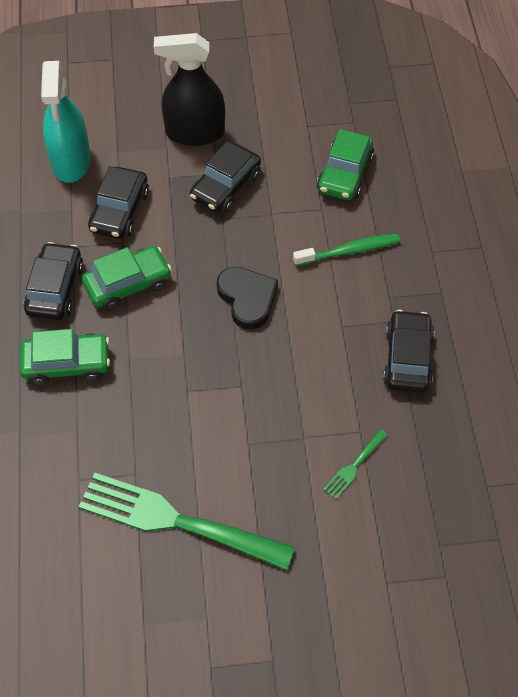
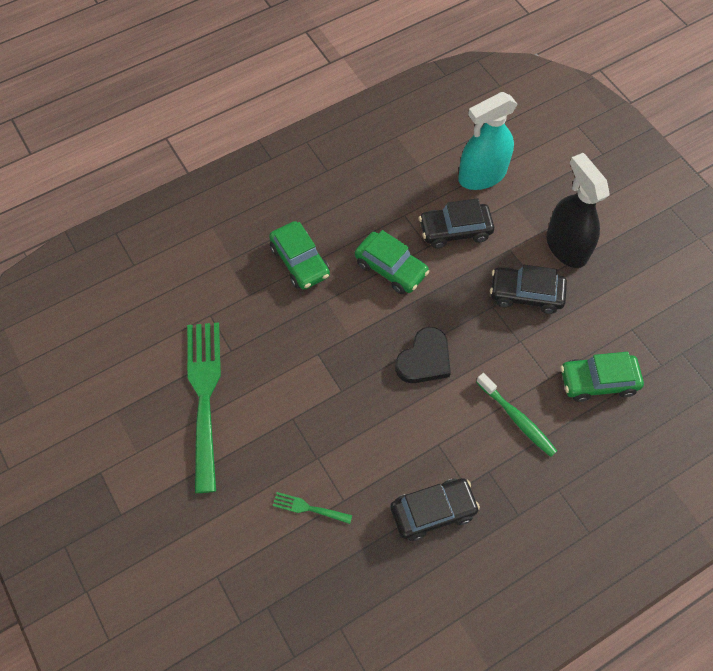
camera: 65 degrees right, 5 degrees up
black car [24,242,84,320] -> none

